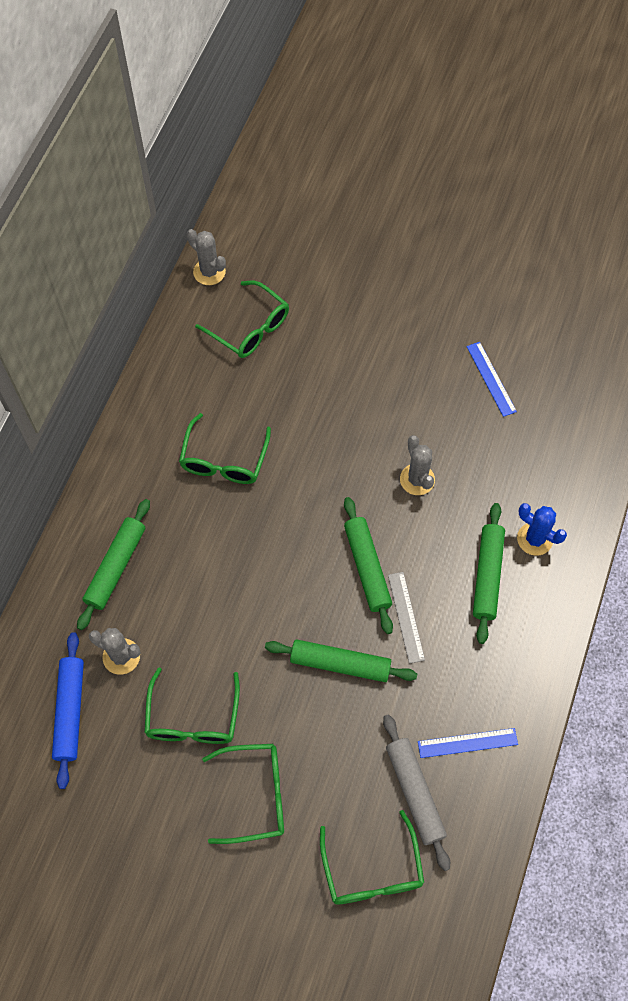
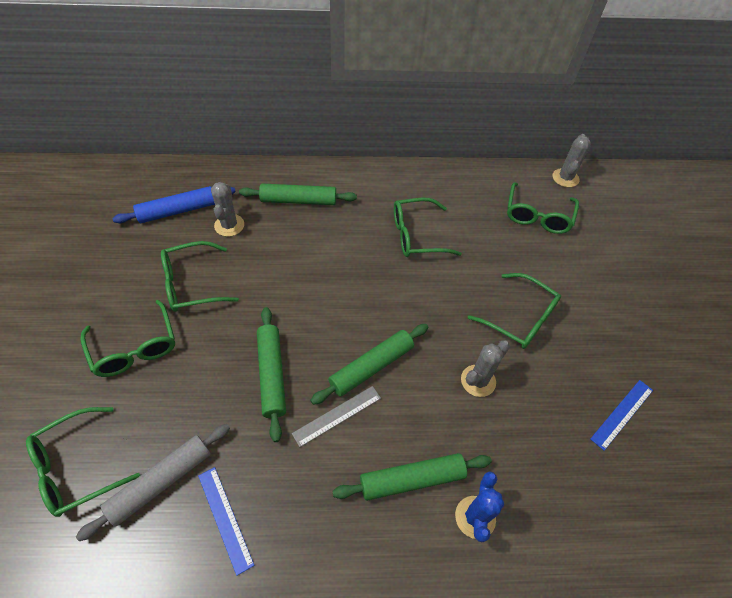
camera: 65 degrees right, 10 degrees down
none -> green glasses [468,273,561,349]

